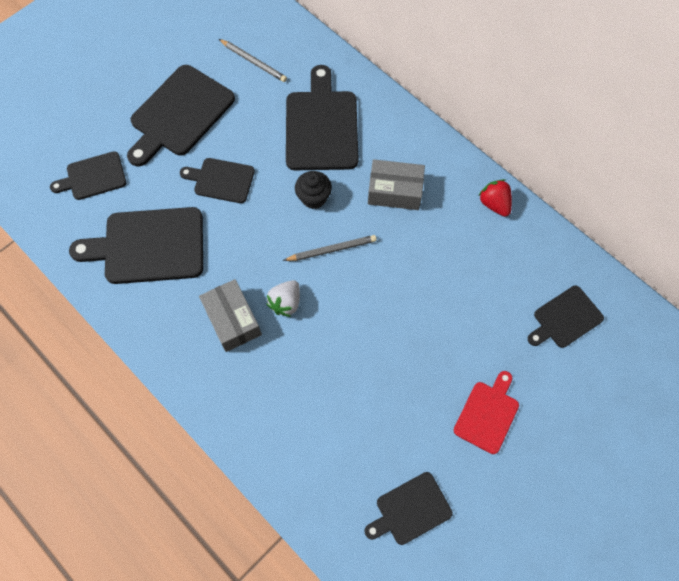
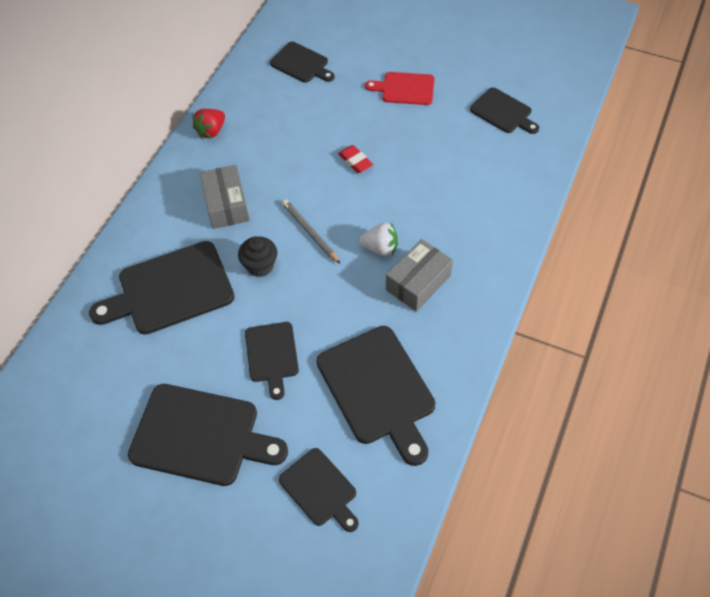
camera: 110 degrees left, 10 degrees down
grey pencil [219,39,287,82] -> none
none -> red eraser [338,145,373,173]

